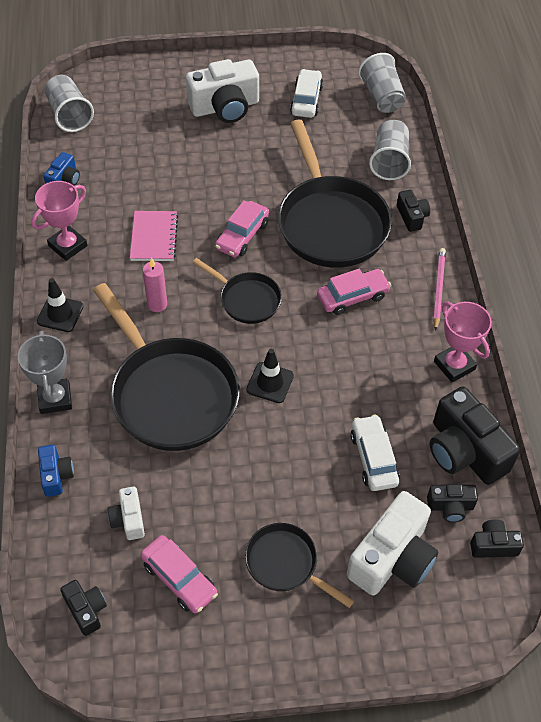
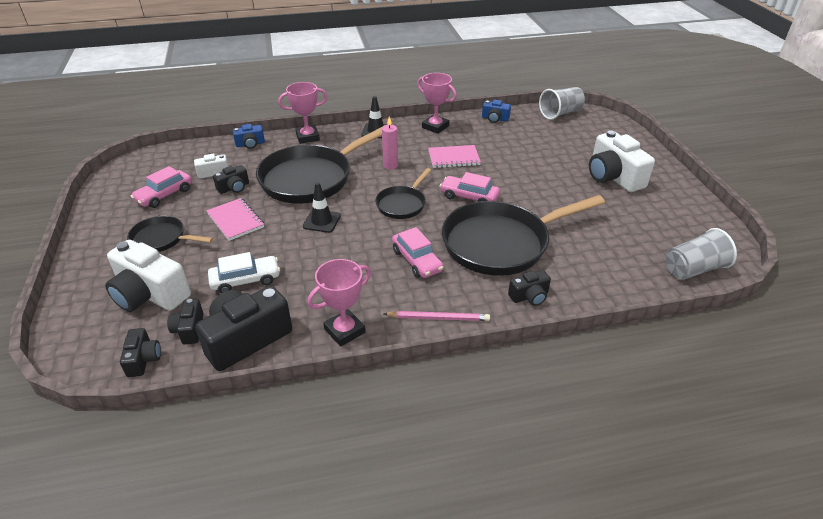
camera: 85 degrees right, 15 degrees down
grey trophy [17,331,72,414] -> pink trophy [278,82,327,144]
black camera [60,580,107,636] -> black camera moved to [213,165,249,194]
black pan [245,523,354,608] -> black pan turned 105 degrees counterclockwise [127,216,213,252]
white car [290,69,323,118] -> none
grey cup [369,120,411,180] -> none
none -> pink notebook [206,198,264,241]

